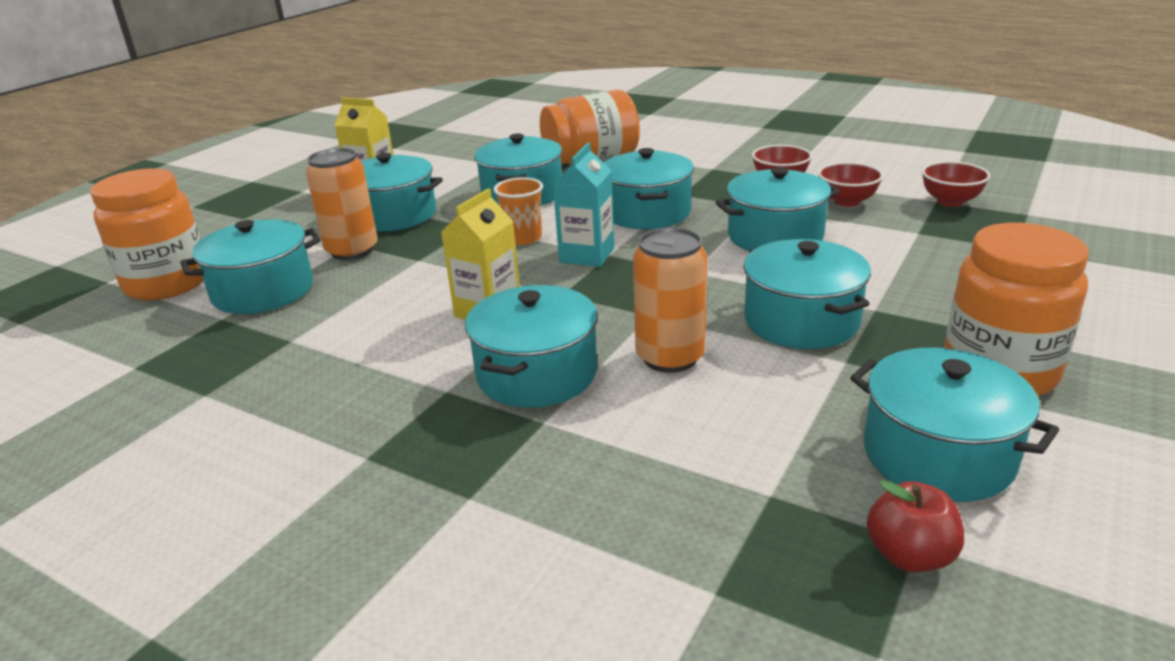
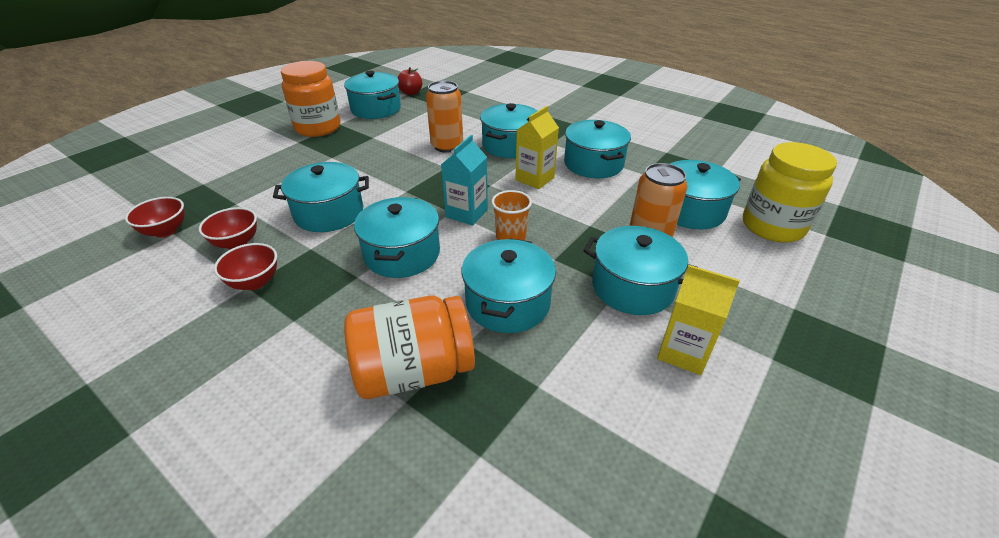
camera: 175 degrees left, 10 degrees up
orange jar [90,169,203,300] -> yellow jar [743,142,837,243]
turquoise pot [744,239,871,349] -> turquoise pot moved to [564,120,631,178]

